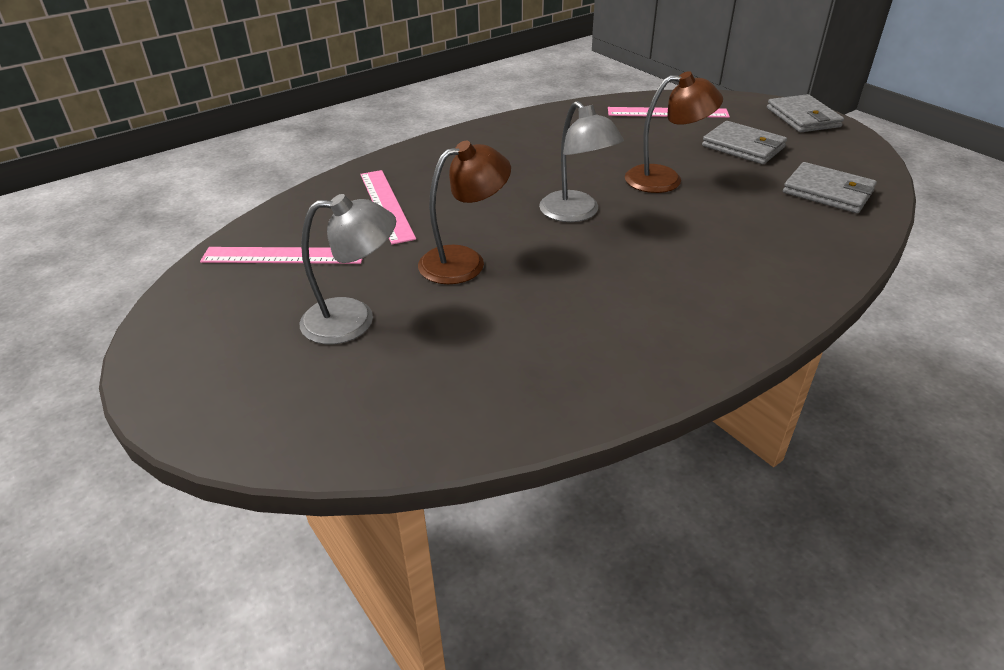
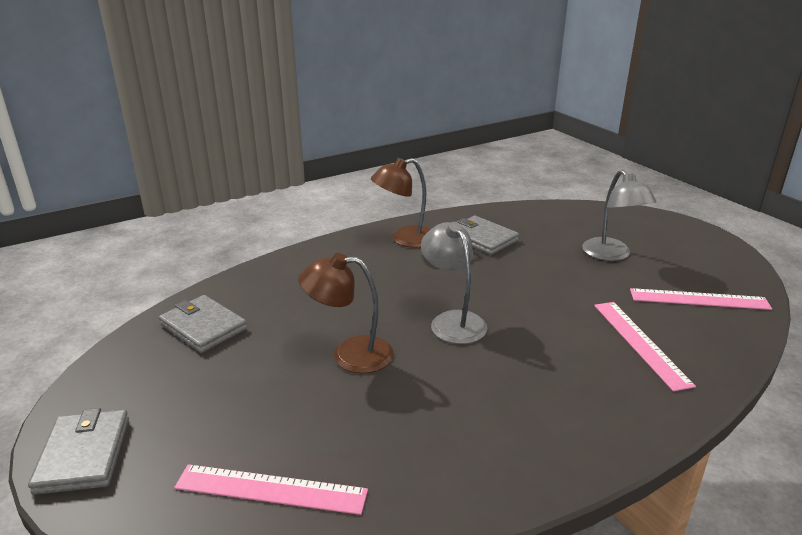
camera: 175 degrees left, 10 degrees down
grey lamp [299,194,396,344] -> grey lamp turned 105 degrees counterclockwise [582,170,657,261]
brown lamp [418,141,511,284] -> brown lamp moved to [371,158,431,247]
grey wallet [702,121,787,164] -> grey wallet moved to [457,215,519,255]

